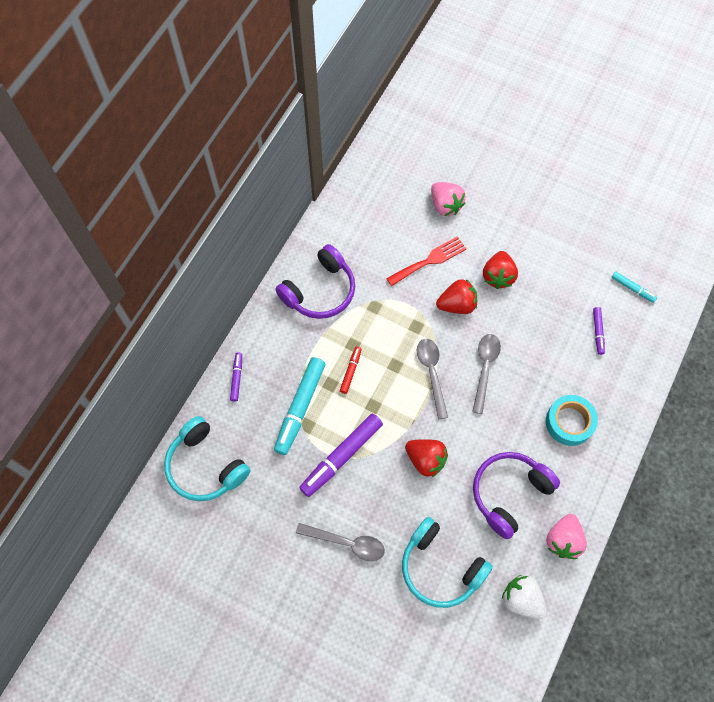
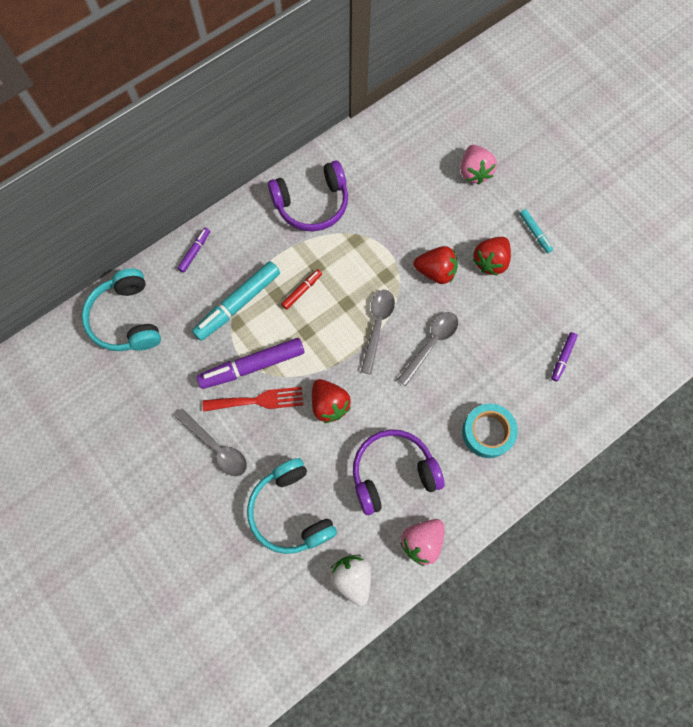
camera: 25 degrees right, 5 degrees up
red fork [386,236,467,286] -> red fork moved to [203,387,303,412]
turquoise marker [611,272,657,303] -> turquoise marker moved to [520,209,553,253]

